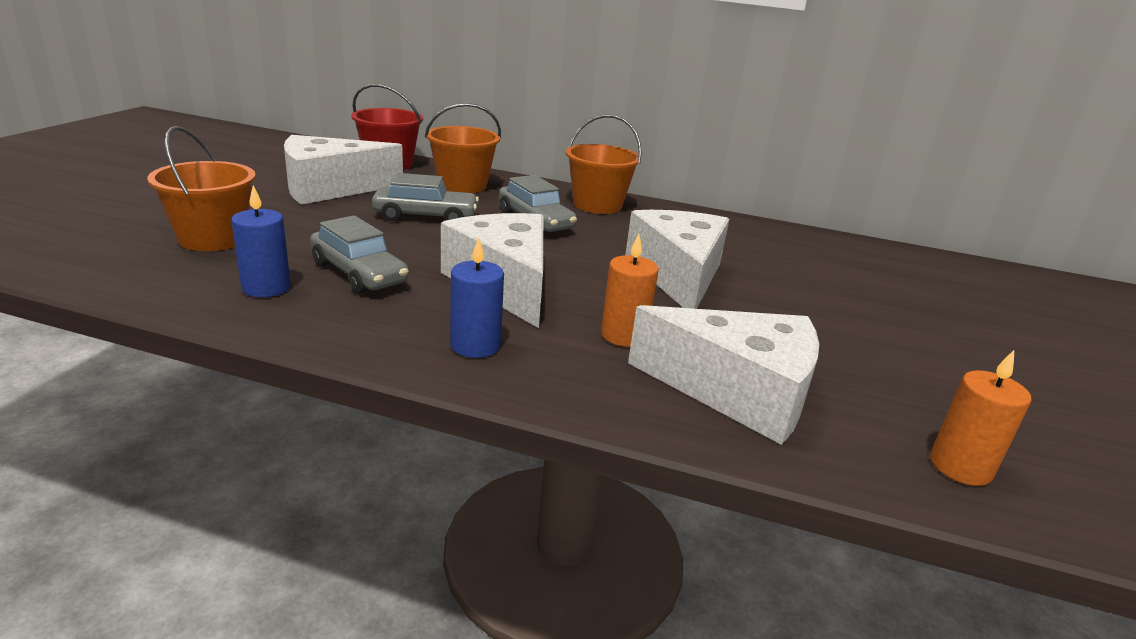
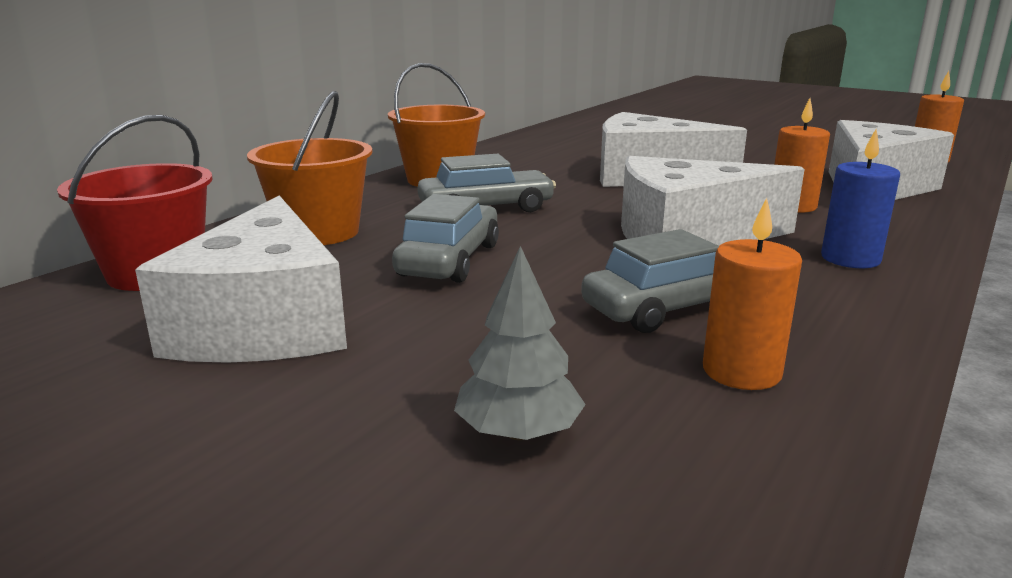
camera: 70 degrees left, 5 degrees down
orange bucket [147,126,256,251] -> grey tree [454,246,586,440]
blue candle [231,185,291,297] -> orange candle [703,198,802,390]

